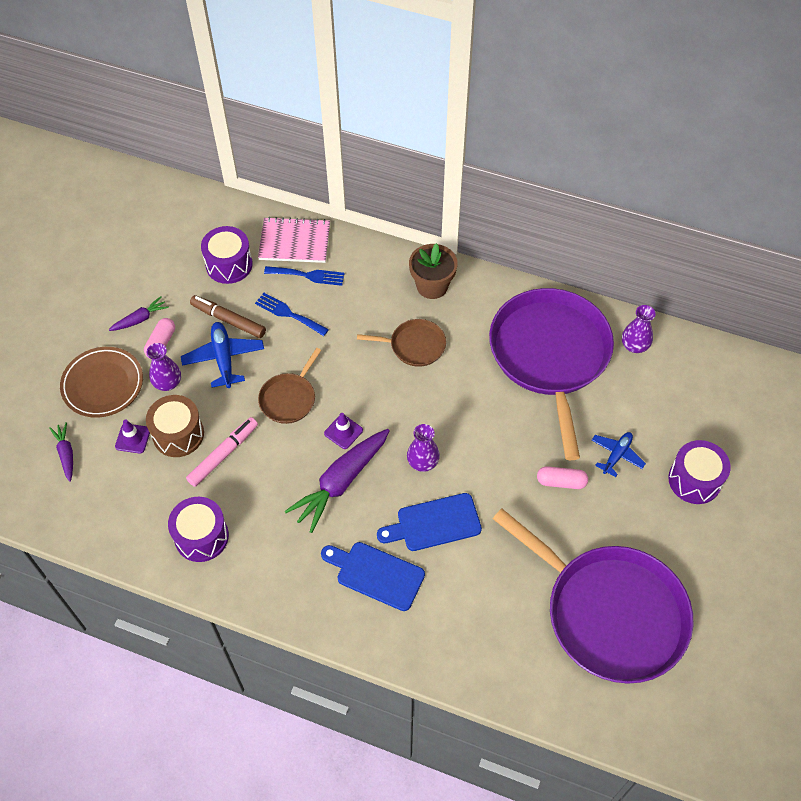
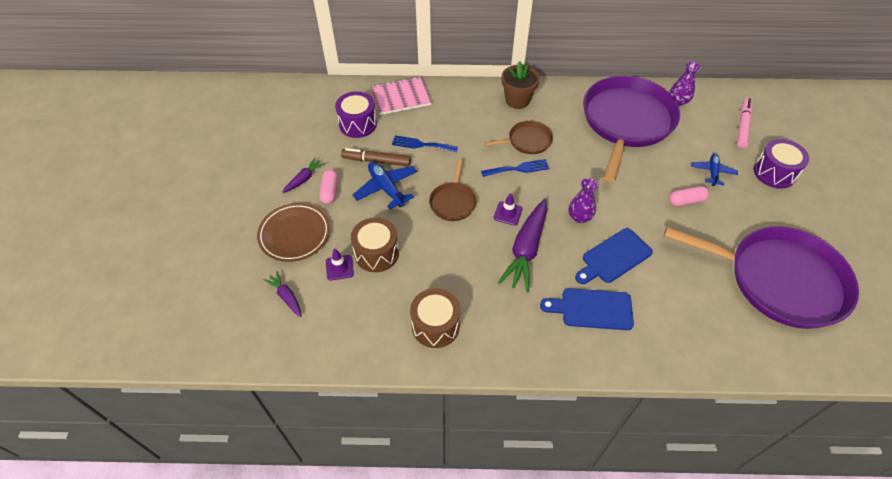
camera: 20 degrees left, 5 degrees down
purple vase [146,343,181,391] -> none
purple drum [168,497,229,562] -> brown drum [410,288,460,348]
pink marker [186,417,258,487] -> pink marker moved to [737,98,752,148]
blue fork [264,266,345,286] -> blue fork moved to [481,159,550,177]
purple pan [489,288,614,460] -> purple pan turned 45 degrees clockwise [583,76,680,182]

